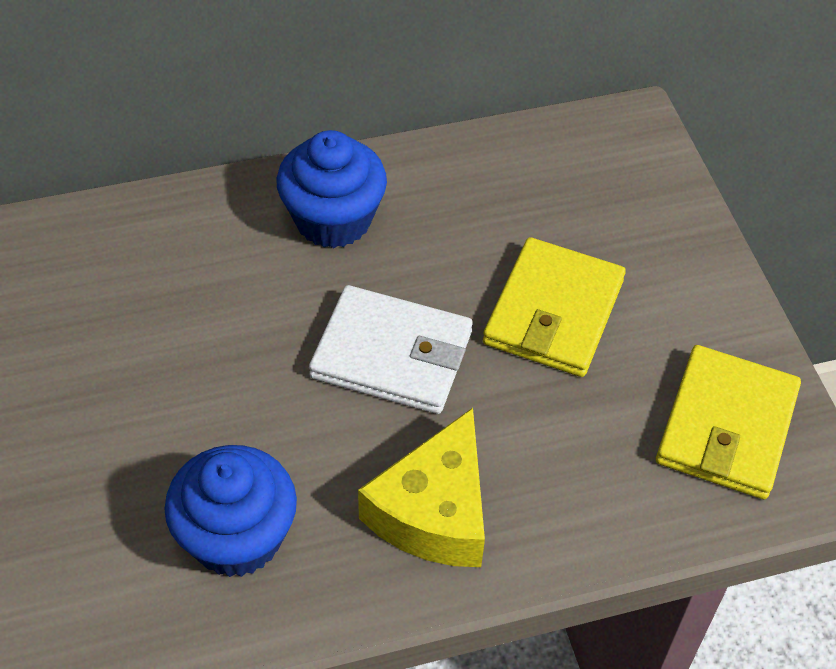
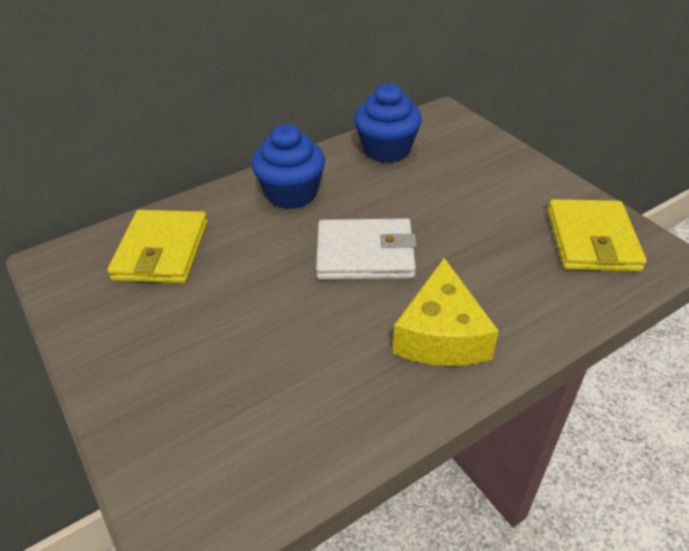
camera: 15 degrees left, 10 degrees down
blue cupcake [164,445,297,577] -> blue cupcake moved to [354,83,422,163]
yellow wallet [483,237,626,377] -> yellow wallet moved to [107,210,208,283]

